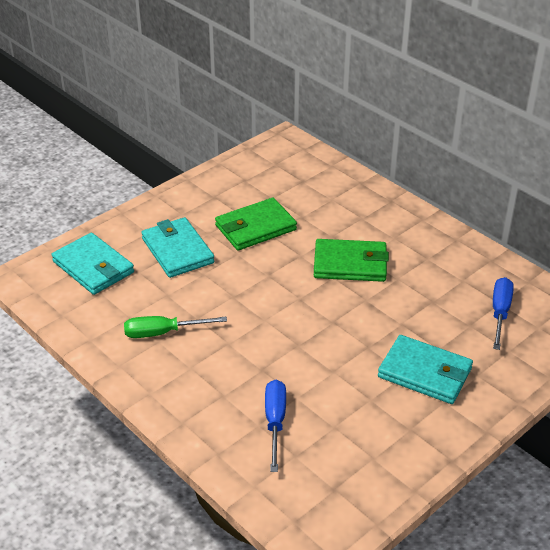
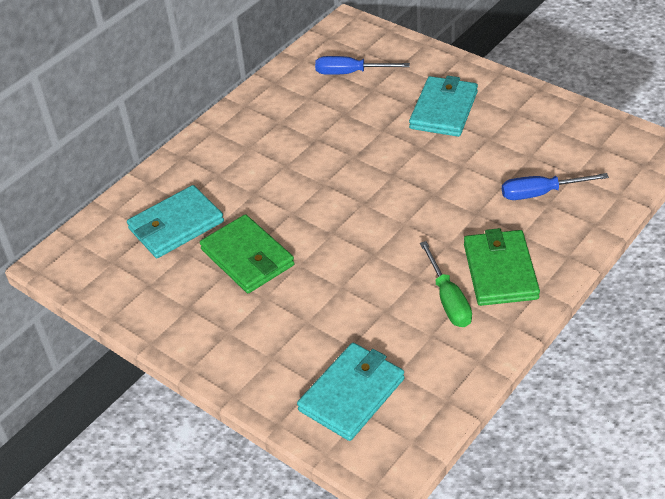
camera: 95 degrees left, 5 degrees up
turquoise wallet [141,217,214,278] -> turquoise wallet moved to [127,185,224,258]
green wallet [314,239,389,282] -> green wallet moved to [464,228,540,306]

